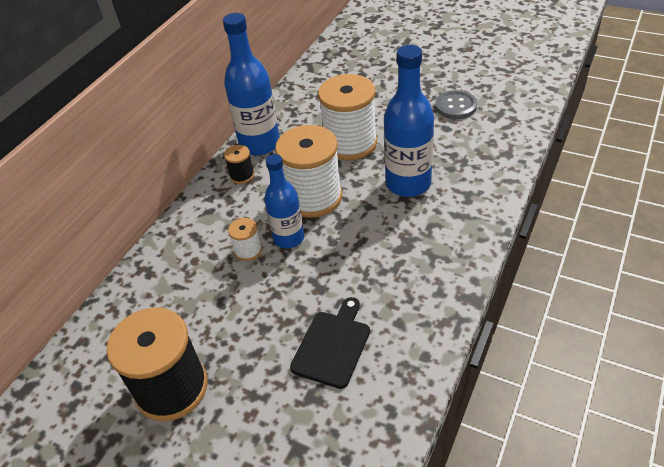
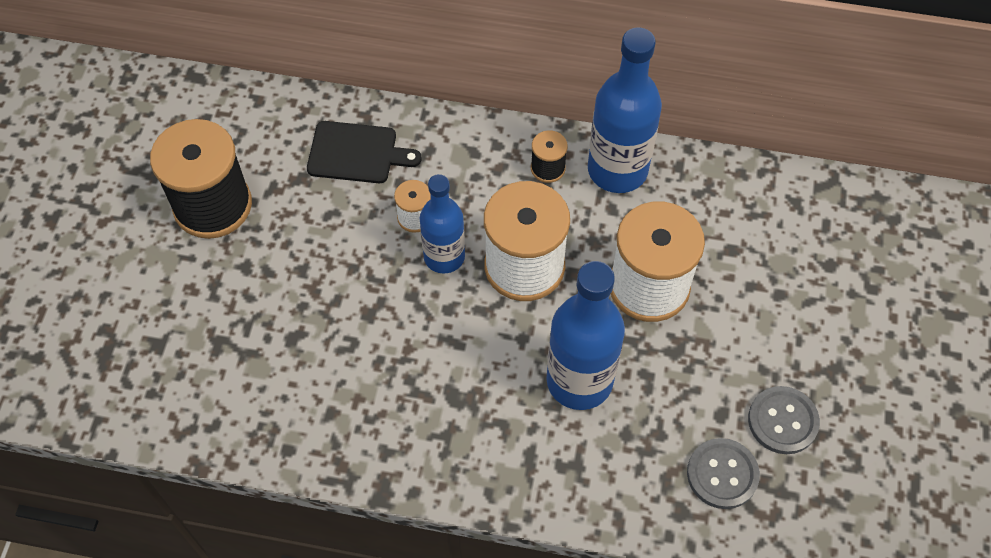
camera: 70 degrees right, 15 degrees up
black cutting board [290,297,370,389] -> black cutting board moved to [307,121,422,183]
none -> grey button [687,438,760,509]

